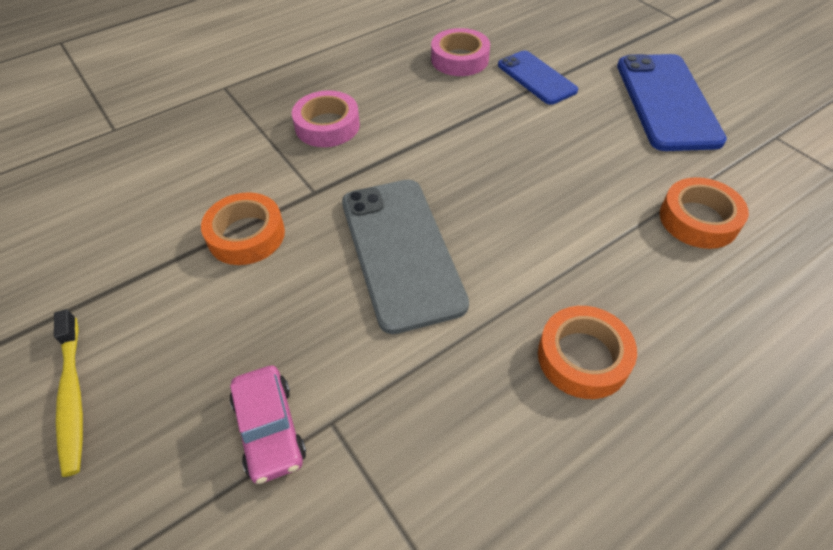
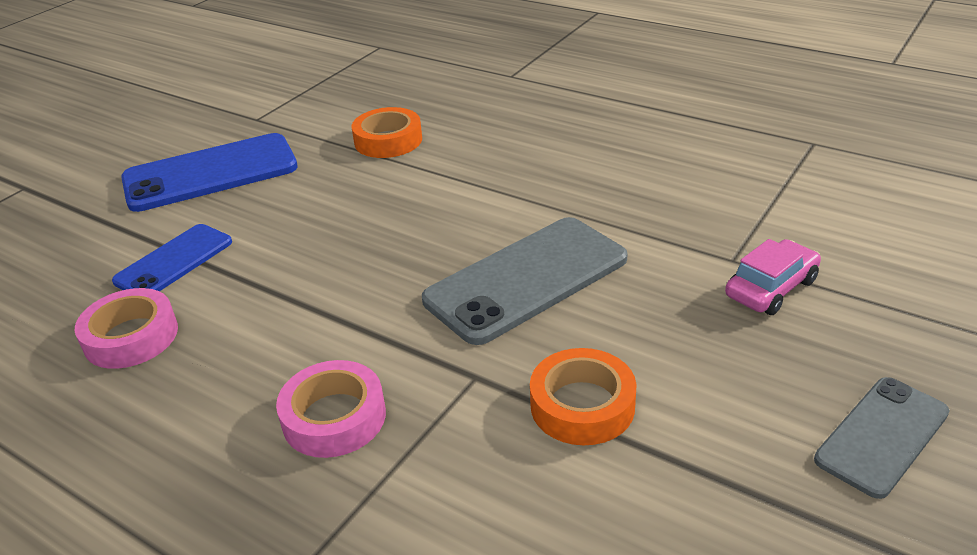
camera: 110 degrees left, 15 degrees down
yellow toothbrush [54,309,83,477] -> grey phone [814,377,950,499]
orange tape [538,306,637,399] -> none

